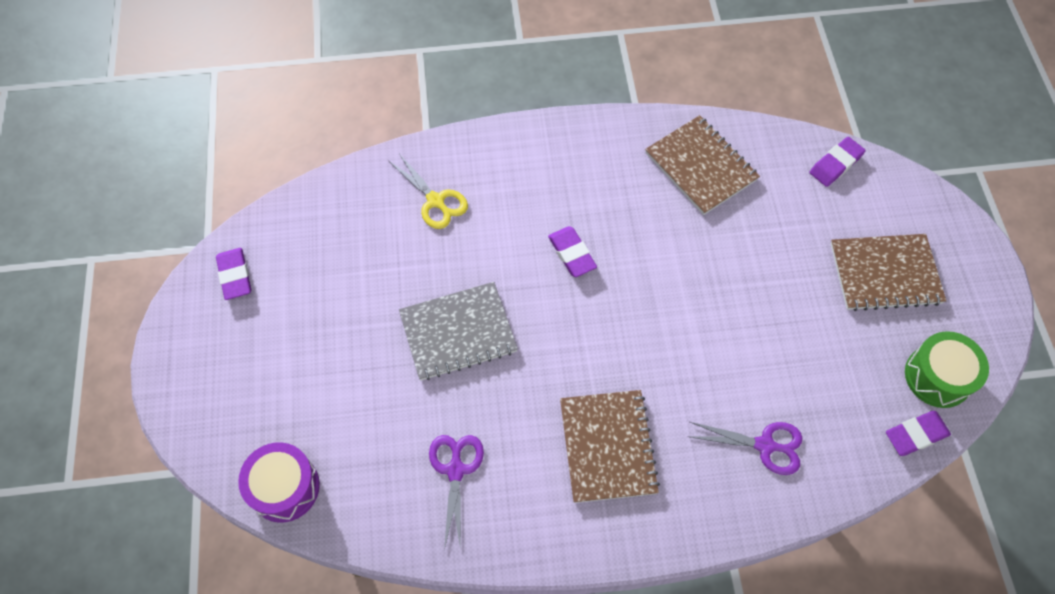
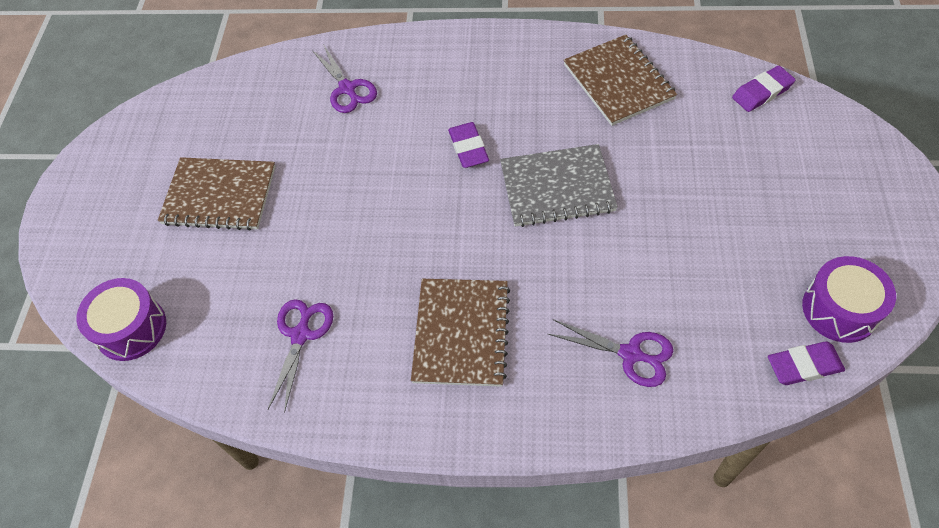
camera: 15 degrees right, 5 degrees down
purple eraser [216,248,251,300] -> none
yellow scissors [389,155,468,229] -> purple scissors [312,44,377,113]
grey notebook [399,282,518,381] -> grey notebook moved to [500,144,618,227]
brown notebook [830,234,946,311] -> brown notebook moved to [158,157,276,231]
green drum [905,331,989,408] -> purple drum [802,256,896,343]

